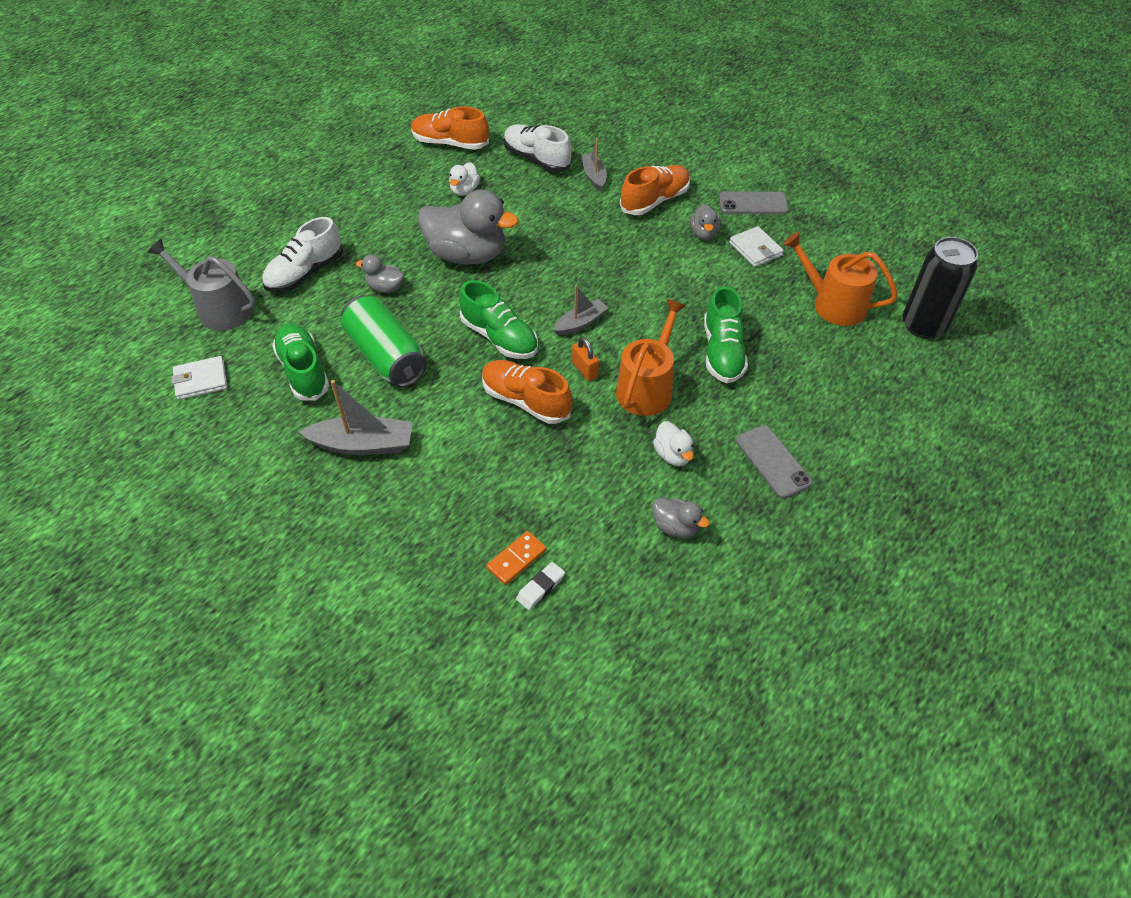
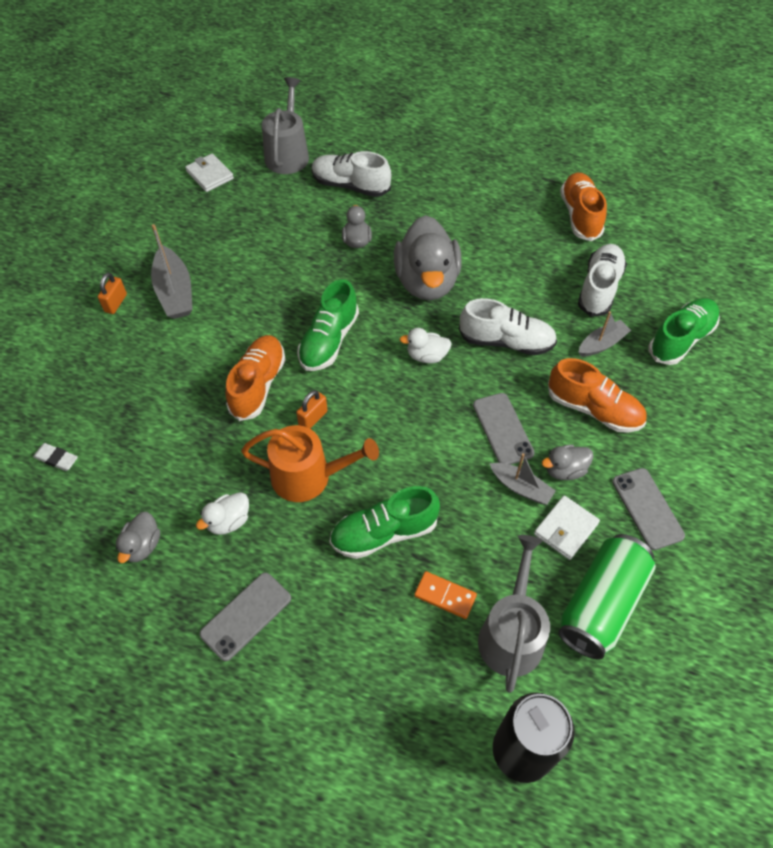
camera: 70 degrees right, 5 degrees up
green shoe [272,323,330,401] -> green shoe moved to [649,298,720,365]
green can [341,296,427,387] -> green can moved to [558,534,656,660]
white duck [449,162,480,196] -> white duck moved to [399,328,452,364]
orange domino [486,531,547,585] -> orange domino moved to [414,571,477,619]
grey boat [553,285,608,335] -> grey boat moved to [490,453,555,505]
orange watering can [783,232,898,326] -> grey watering can [478,535,550,693]
none -> orange padlock [98,273,127,314]
none -> white shoe [459,298,557,355]
none -> grey phone [473,393,535,465]

